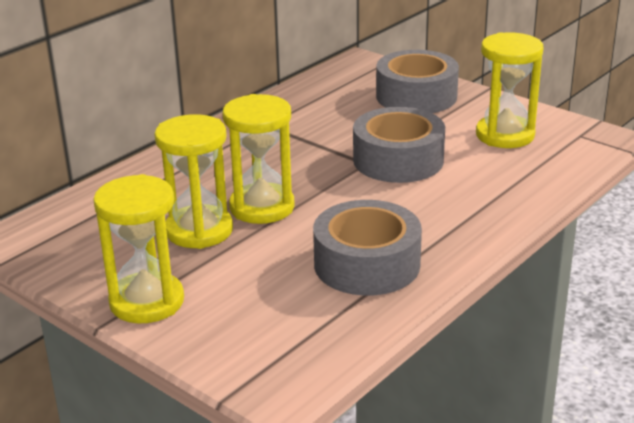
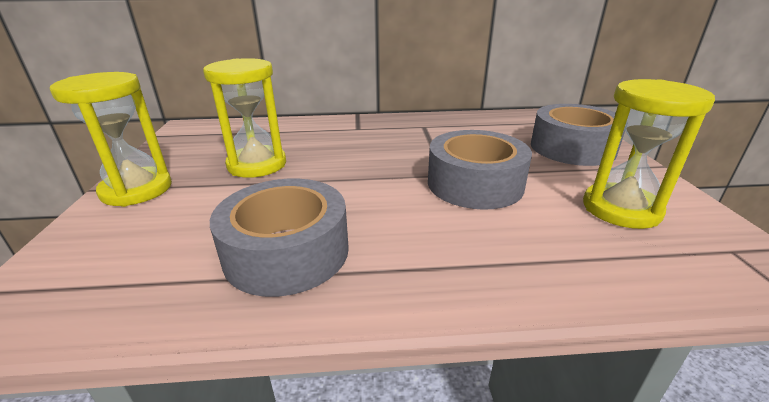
camera: 45 degrees right, 0 degrees up
yellow hourglass [223,94,295,224] -> none

